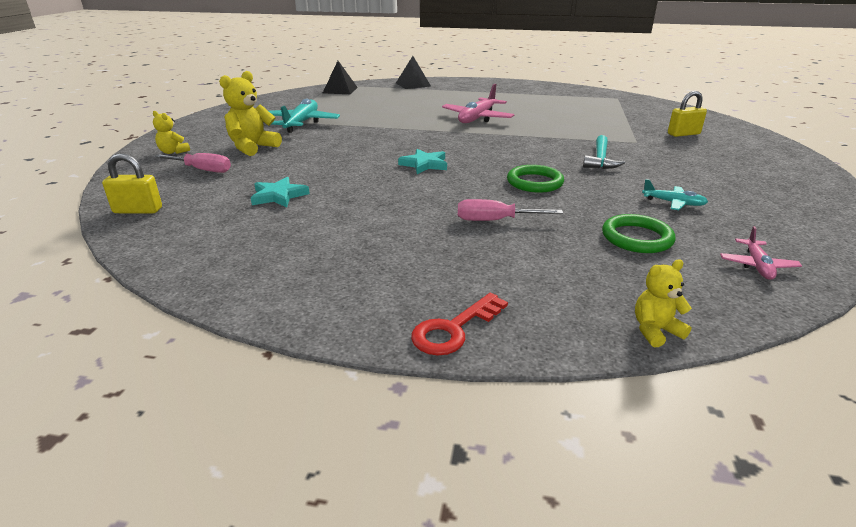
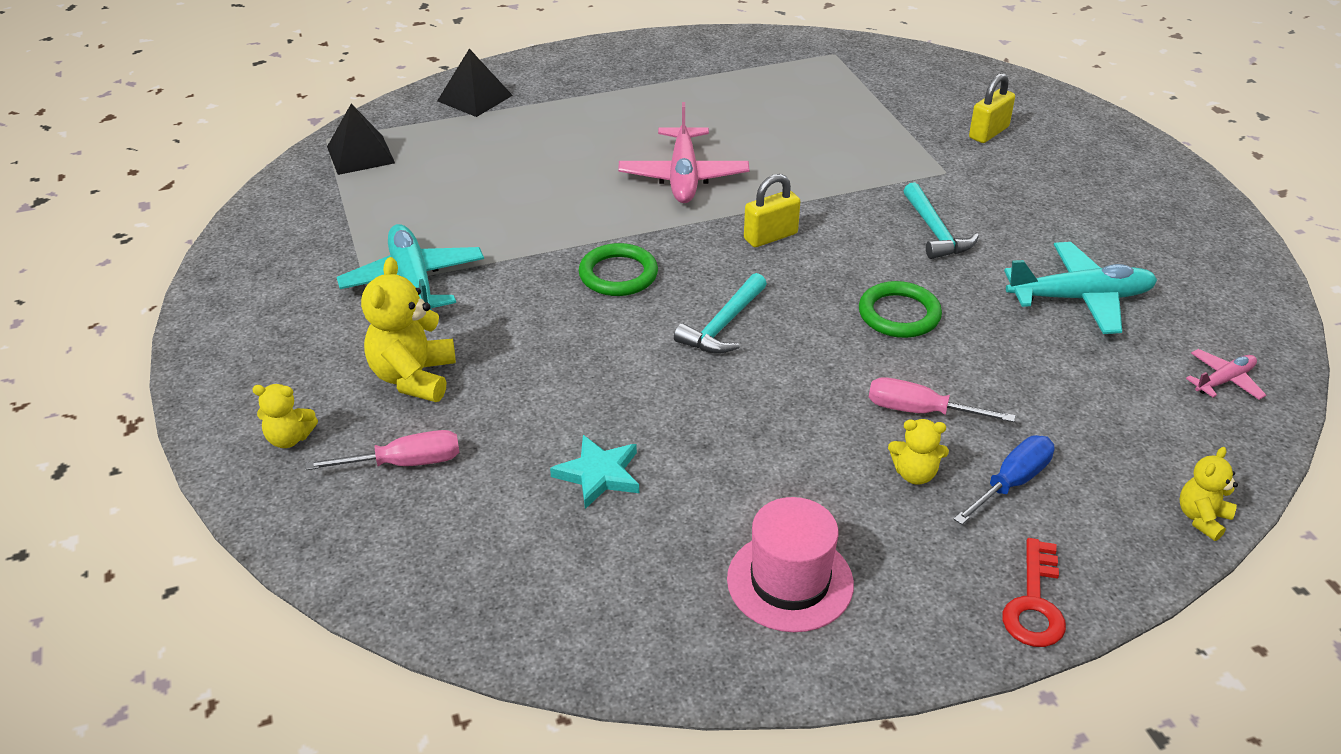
camera: 30 degrees left, 10 degrees up
yellow padlock [102,153,162,213] -> yellow padlock moved to [744,174,800,247]
turquoise star [398,149,447,174] -> turquoise hammer [674,273,767,354]
pink screwdriver [458,199,563,221] -> pink screwdriver turned 45 degrees clockwise [869,377,1015,422]
green ring [602,214,675,253] -> green ring moved to [579,243,658,296]
turquoise plane [642,179,708,210] -> turquoise plane [1004,242,1157,334], size x1.90
pink plane [720,226,802,280] -> pink plane turned 105 degrees counterclockwise [1186,349,1266,400]
none -> pink hat [727,497,854,632]
none -> yellow teddy bear [888,419,949,485]
none -> blue screwdriver [954,435,1055,525]

